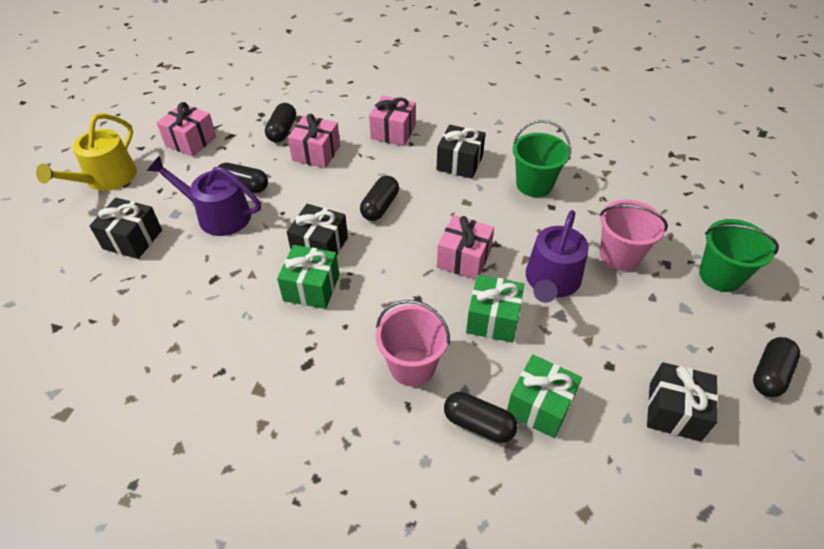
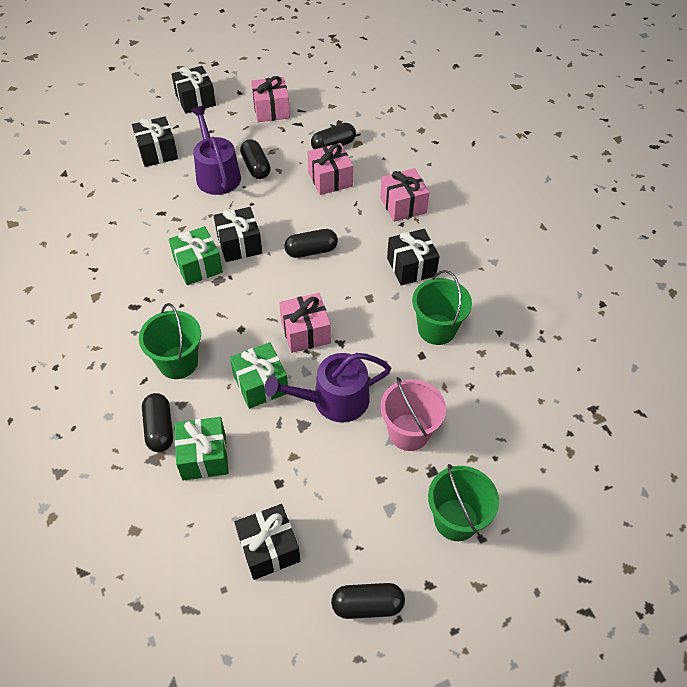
camera: 50 degrees right, 5 degrees up
yellow watering can [36,113,137,191] -> black gift [172,66,216,114]
pink bucket [376,300,450,386] -> green bucket [139,303,201,379]

